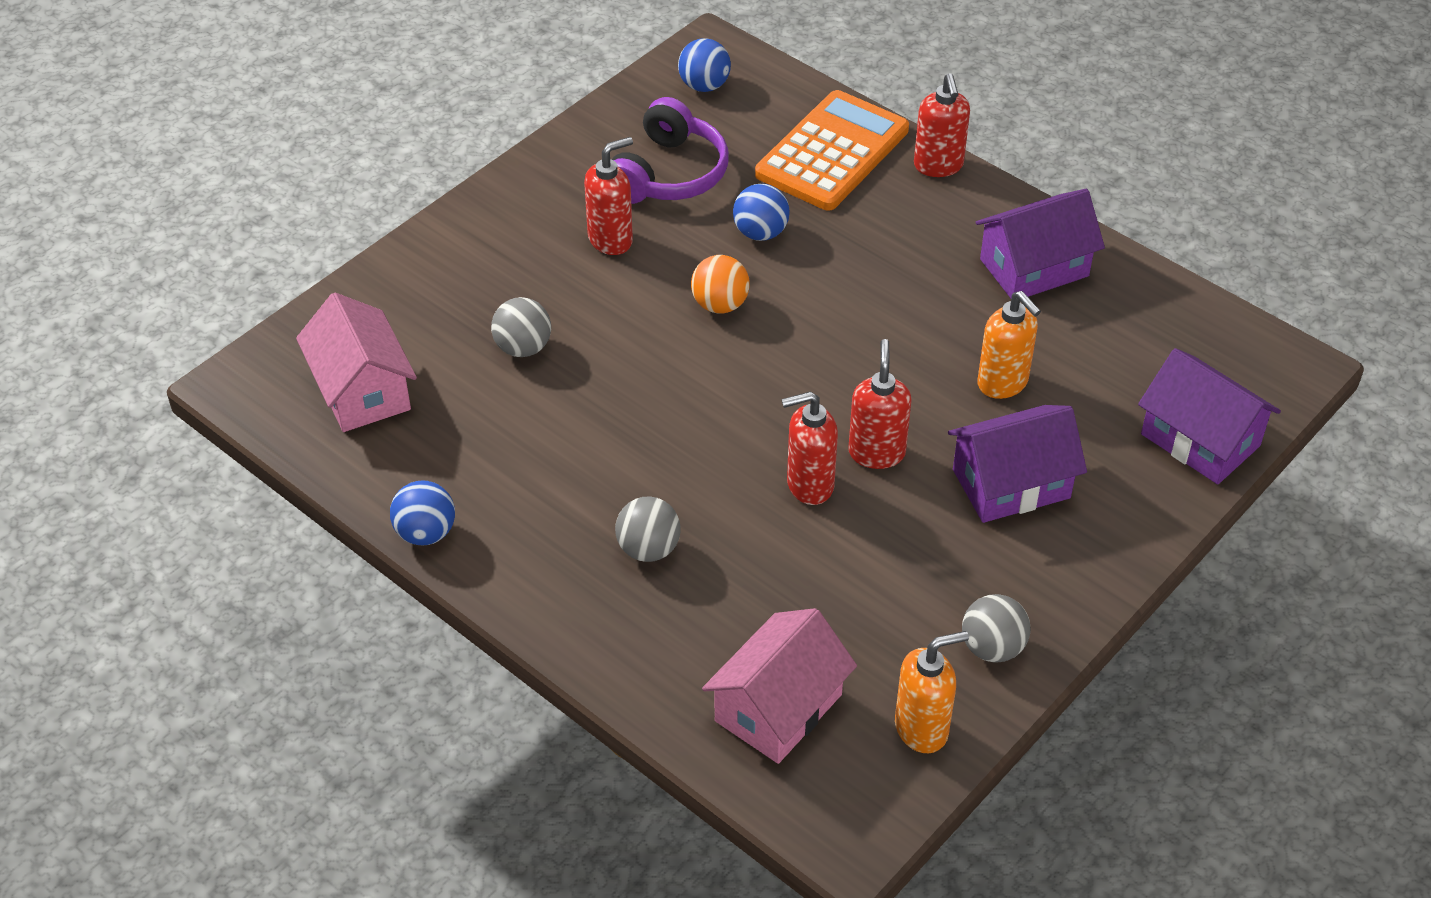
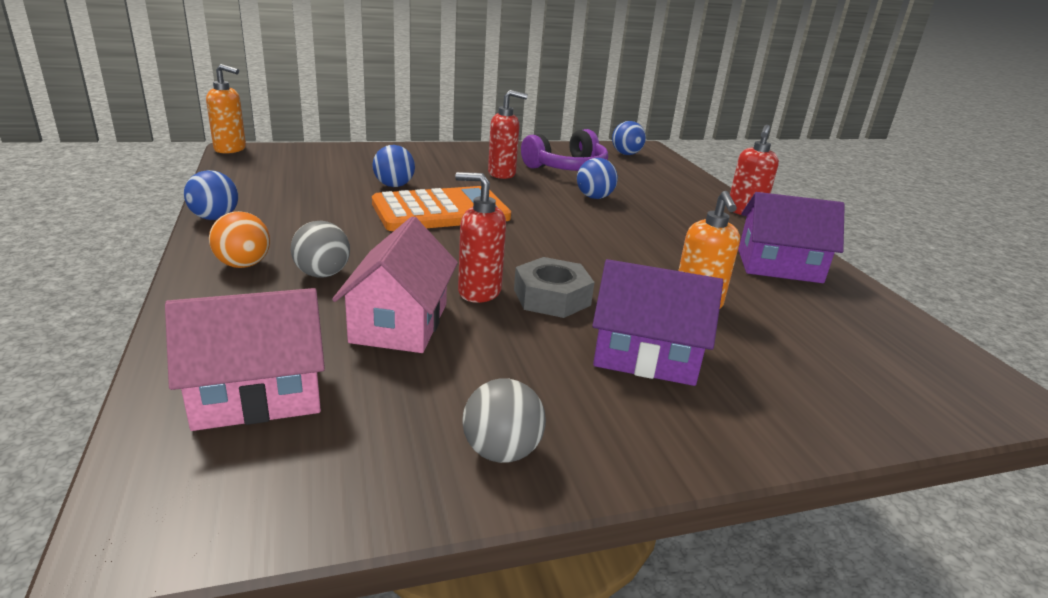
camera: 30 degrees right, 20 degrees down
pink house [296,293,417,432] -> pink house moved to [332,216,458,353]
grey ball [491,297,551,357] -> blue ball [373,145,415,187]
orange ball [691,255,750,313] -> orange ball moved to [209,211,270,268]
orange calculator [755,90,909,211] -> orange calculator moved to [372,186,511,231]
red soap dispenser [848,339,912,469] -> grey nut [514,257,594,318]
orange soap dispenser [895,631,969,753] -> orange soap dispenser moved to [206,64,246,154]
purple house [1138,348,1281,484] -> none

